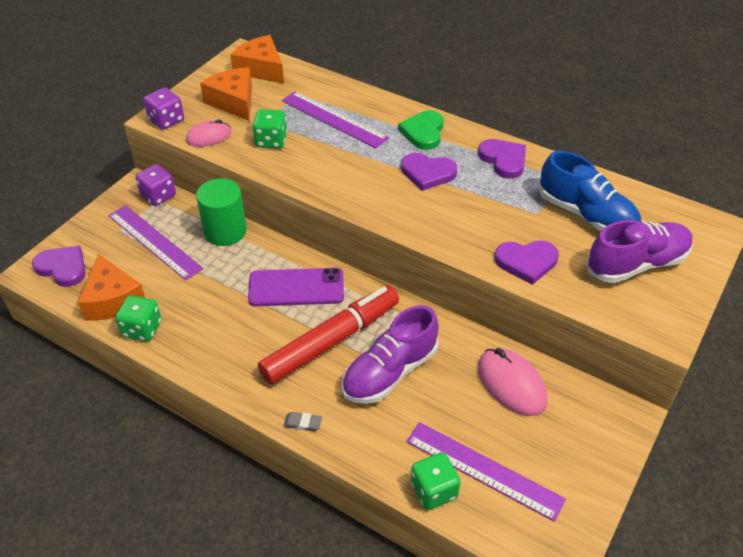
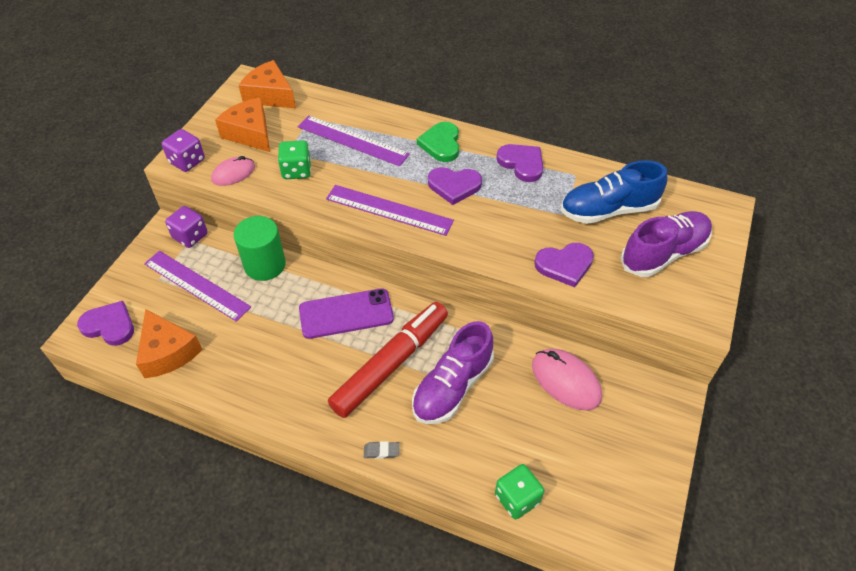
camera: 10 degrees left, 5 degrees up
green dice [115,295,162,342] -> none
purple ruler [406,422,566,522] -> purple ruler moved to [326,185,454,236]
blue shoe [539,151,641,231] -> blue shoe turned 135 degrees clockwise [561,160,668,224]

